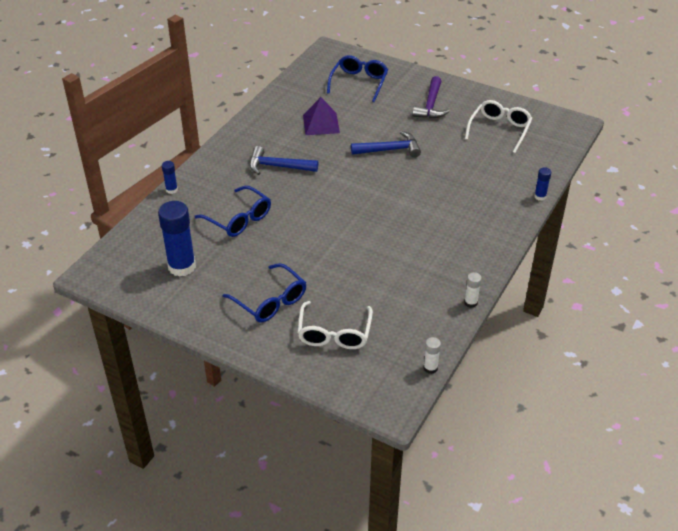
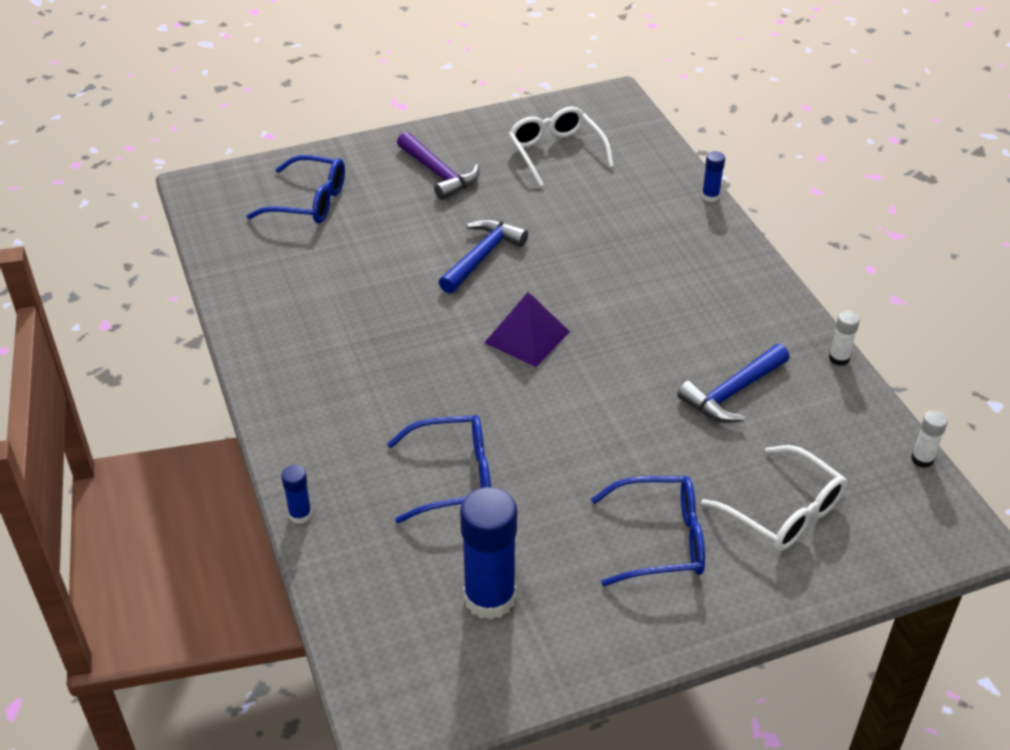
camera: 50 degrees left, 0 degrees up
blue hammer [250,146,318,175] -> blue hammer moved to [677,344,790,423]
purple pyramid [303,97,340,135] -> purple pyramid moved to [484,292,570,367]
blue glasses [327,55,388,102] -> blue glasses turned 135 degrees clockwise [247,155,345,224]

